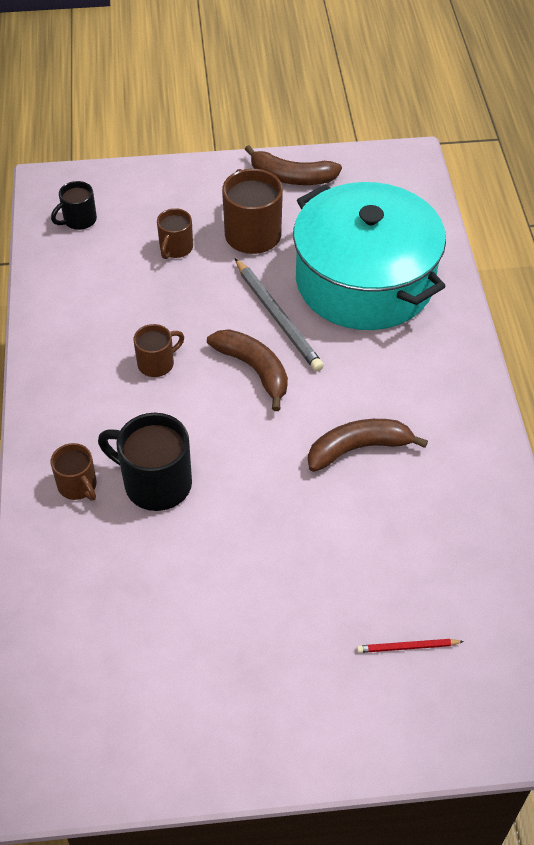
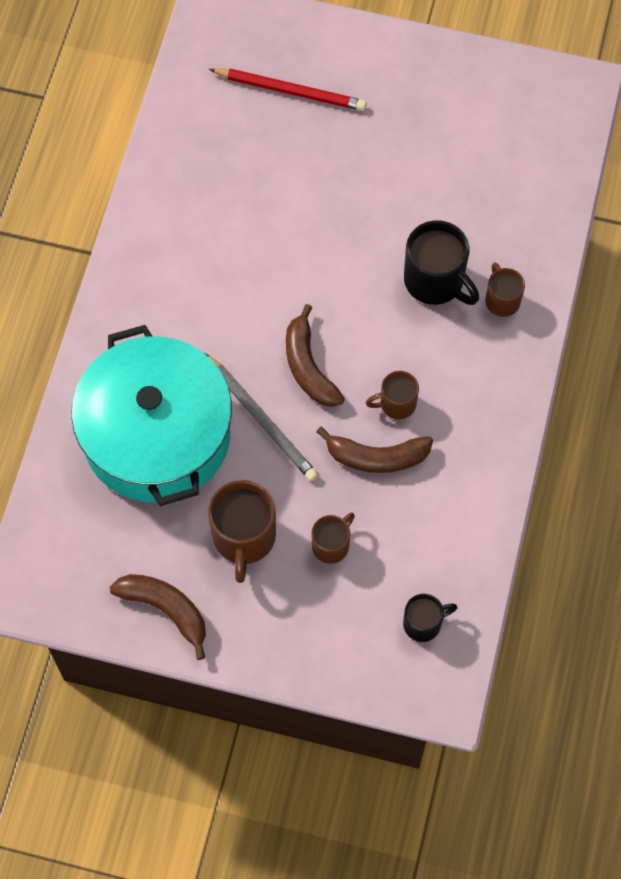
camera: 160 degrees left, 15 degrees up
grey pencil [235,258,324,371] -> grey pencil turned 150 degrees clockwise [204,353,318,481]
brown banana [308,419,428,472] -> brown banana moved to [316,427,433,473]
red pencil [357,639,464,653] -> red pencil [209,68,366,111], size x1.95

